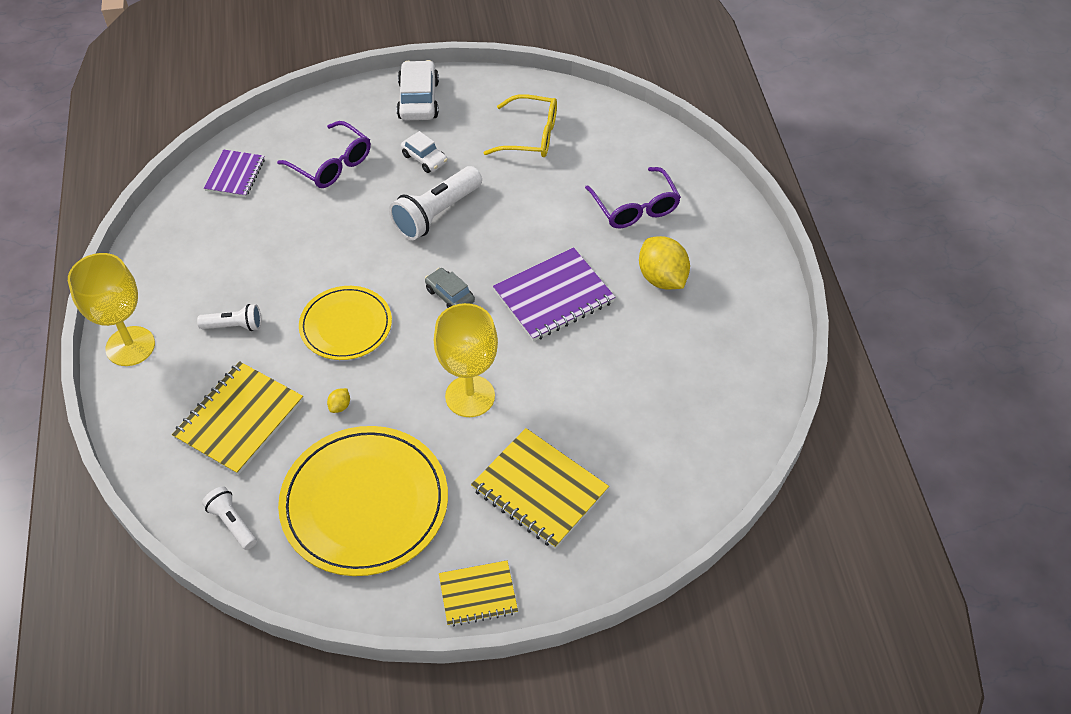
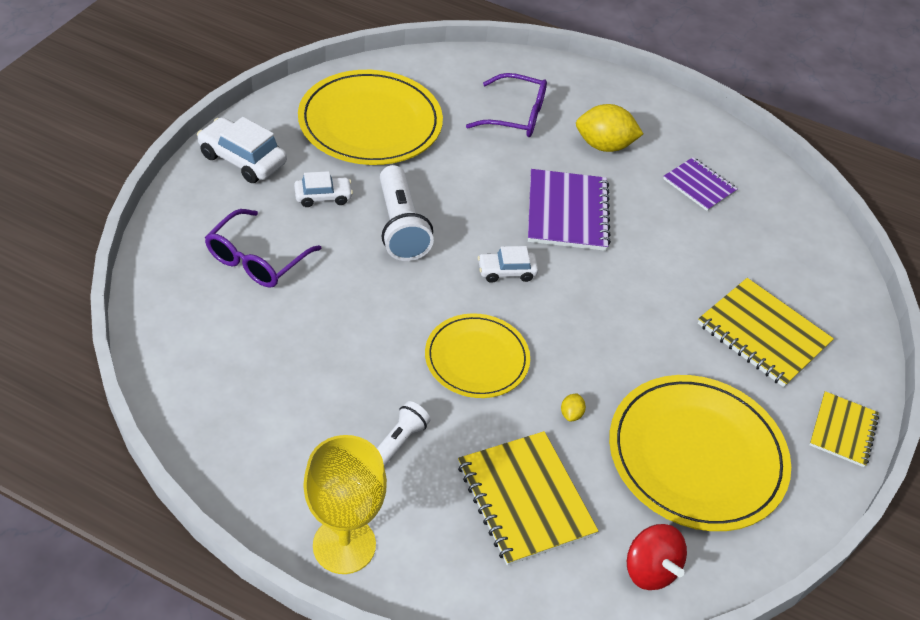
camera: 60 degrees left, 5 degrees down
white flashlight [202,486,257,550] -> red spinning top [627,524,687,590]
purple notebook [204,149,265,197] -> purple notebook moved to [663,157,737,211]
purple glasses [277,121,371,188] -> purple glasses turned 135 degrees clockwise [205,209,322,288]
yellow lemon [327,388,350,413] -> yellow lemon turned 45 degrees clockwise [561,393,586,422]
grey car [425,268,475,308] -> white car [478,246,538,283]
yellow goblet [434,303,498,417] -> none
yellow notebook [471,428,609,549] -> yellow notebook turned 60 degrees clockwise [698,278,834,387]
yellow glasses [484,94,557,157] -> yellow plate [298,70,443,165]

